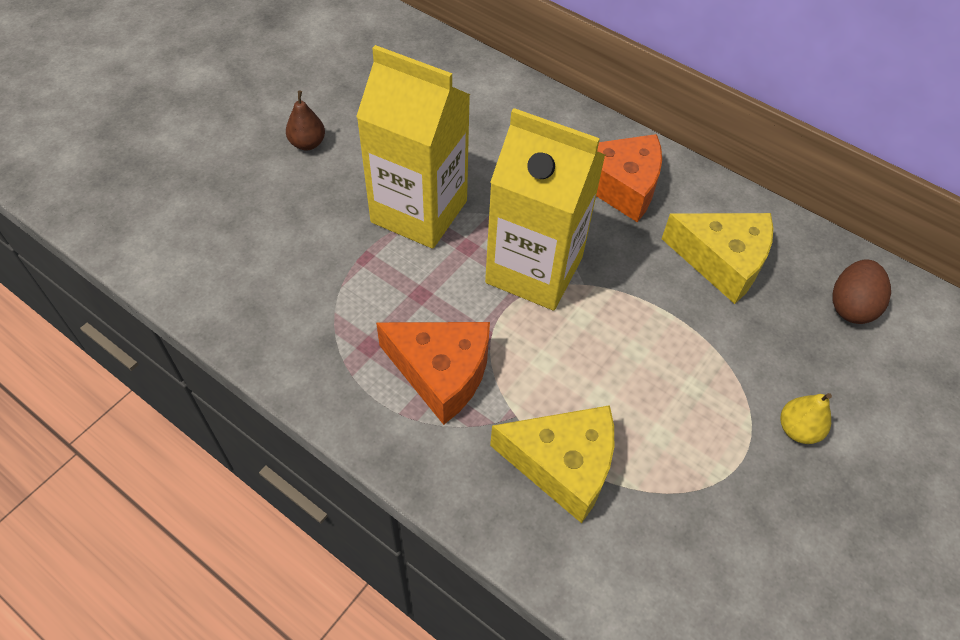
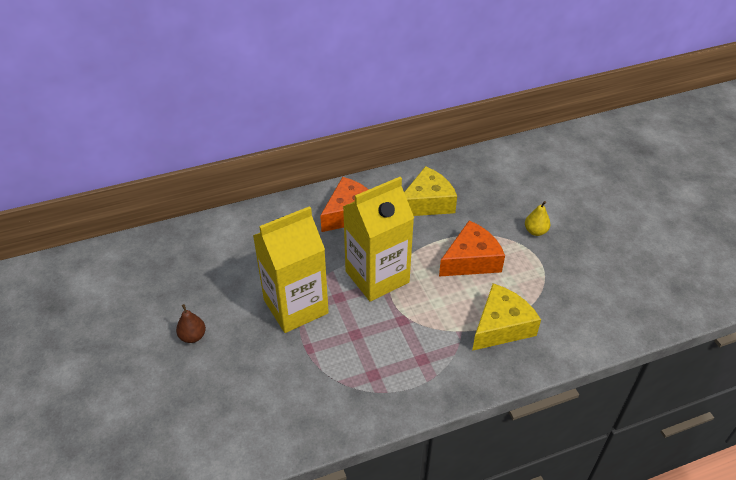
camera: 55 degrees left, 10 degrees down
orange cheese [376,322,490,425] -> orange cheese moved to [439,220,505,277]
brown egg [832,259,891,324] -> none

